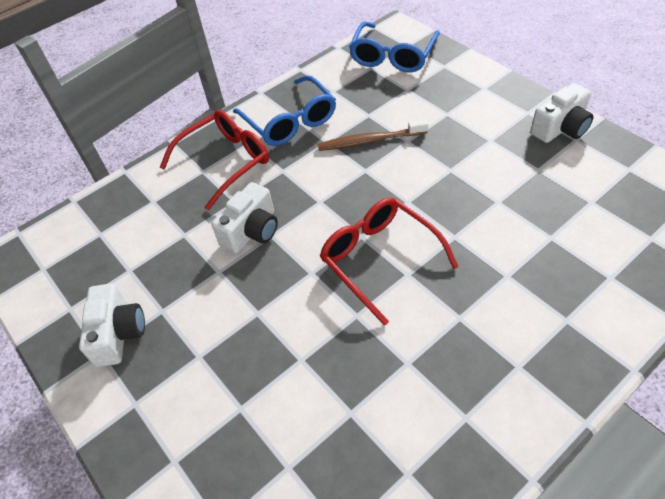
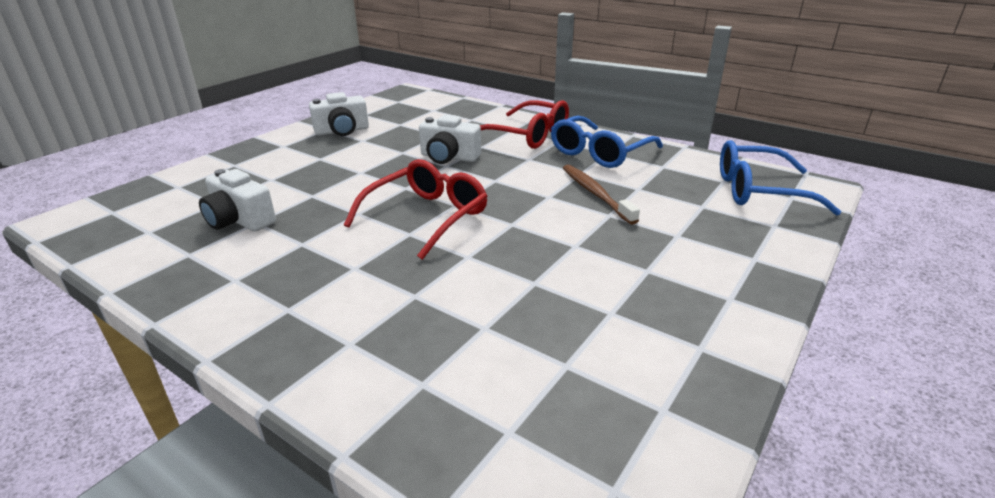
camera: 70 degrees right, 20 degrees down
white camera [531,83,594,143] -> white camera moved to [199,169,276,232]

